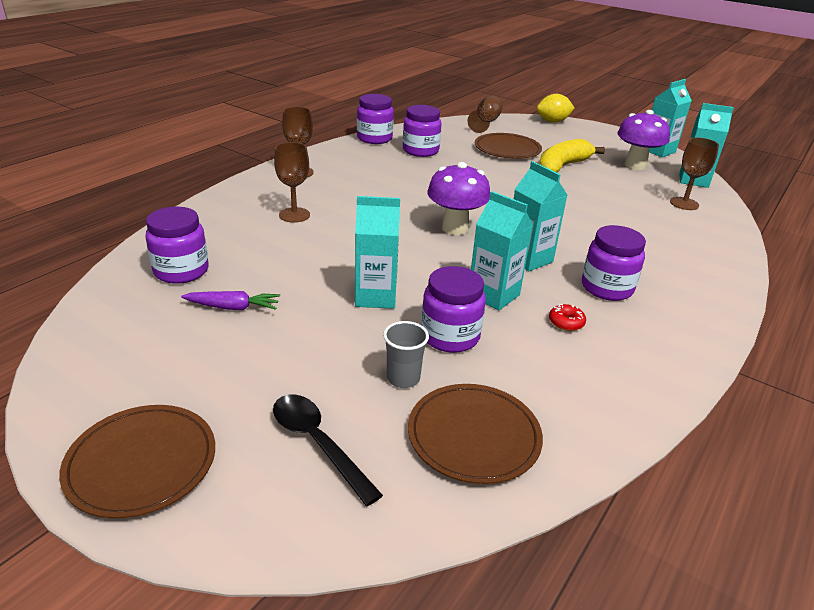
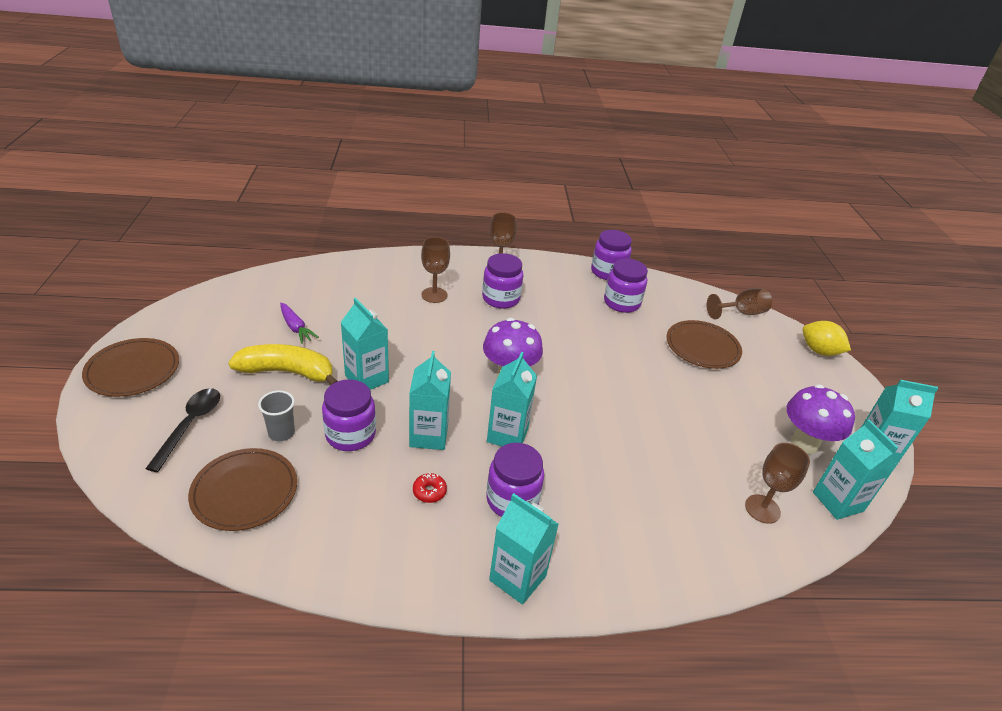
camera: 50 degrees right, 5 degrees up
purple jar [145,207,209,284] -> purple jar moved to [482,253,523,309]
yellow banana [539,139,605,173] -> yellow banana moved to [228,344,338,385]
none -> turquoise carton [489,493,559,604]

